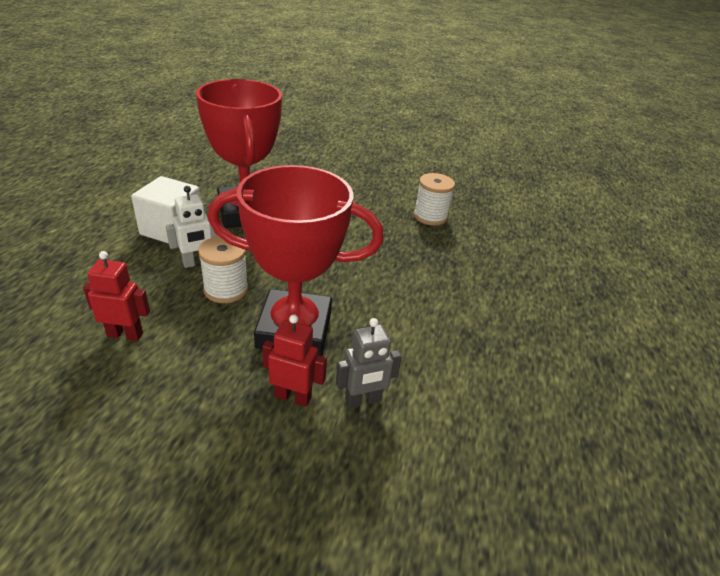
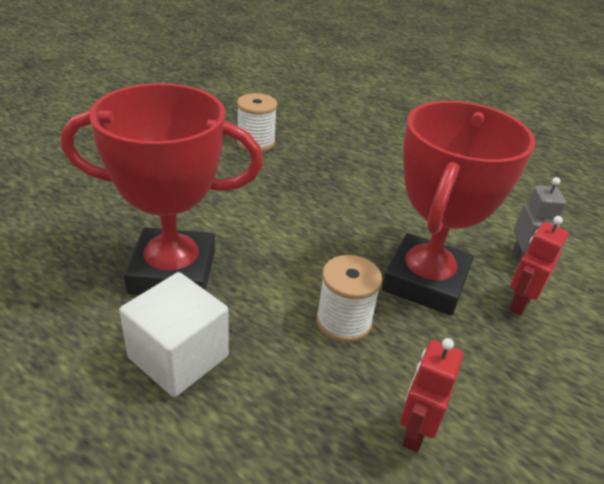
camera: 70 degrees left, 0 degrees up
white robot [166,186,218,268] -> none

